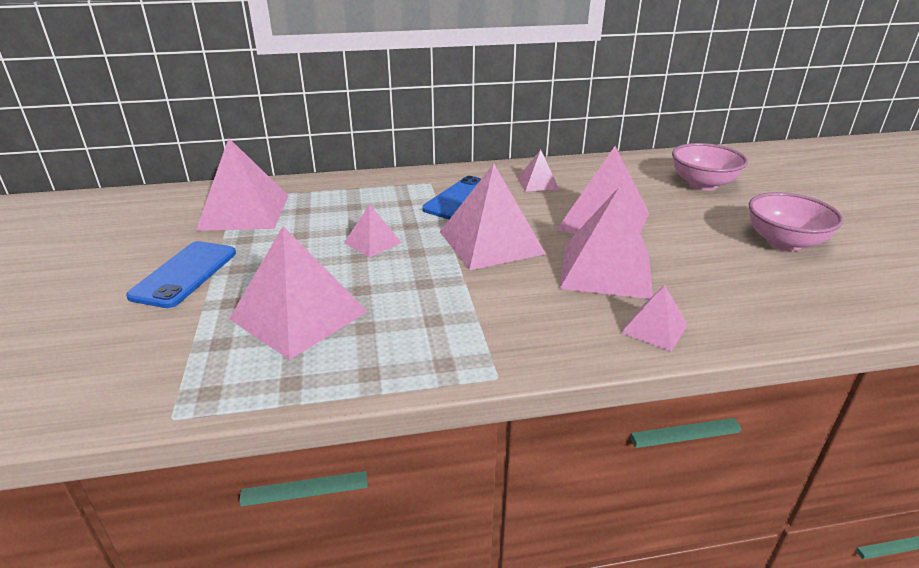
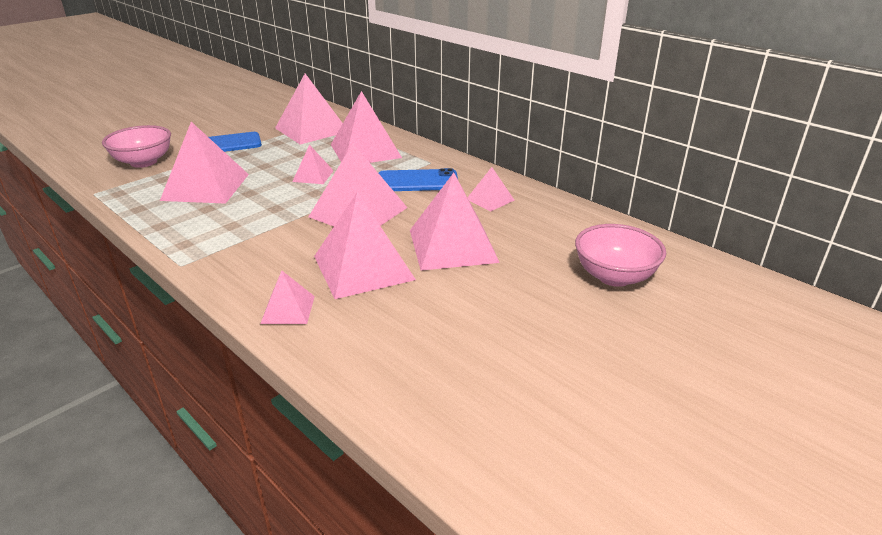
camera: 55 degrees right, 0 degrees up
pink bowl [748,192,844,251] -> pink bowl moved to [102,125,171,168]
none -> pink pyramid [331,91,402,163]

